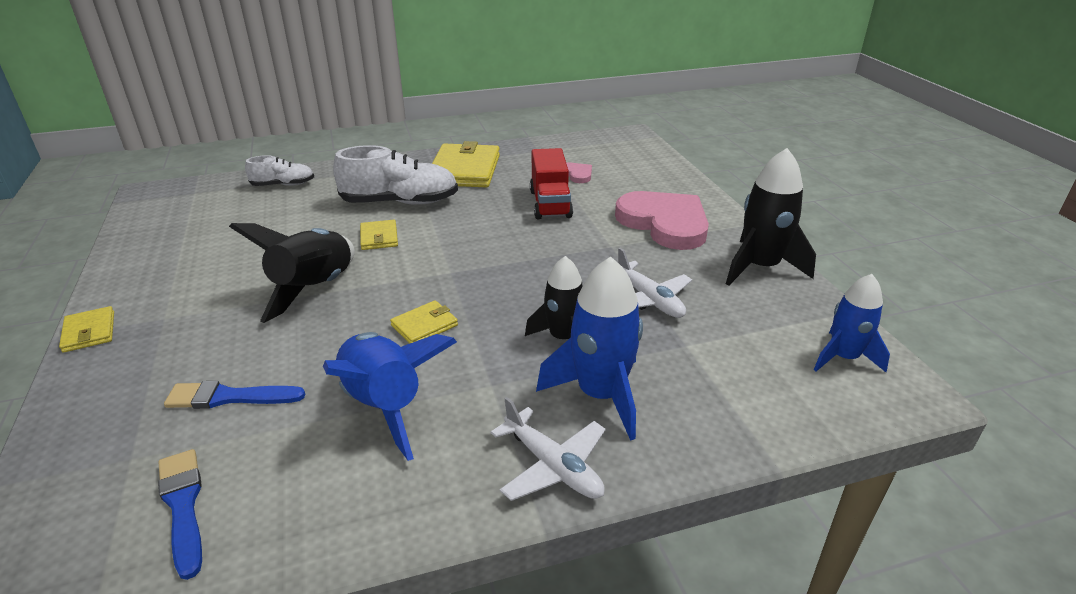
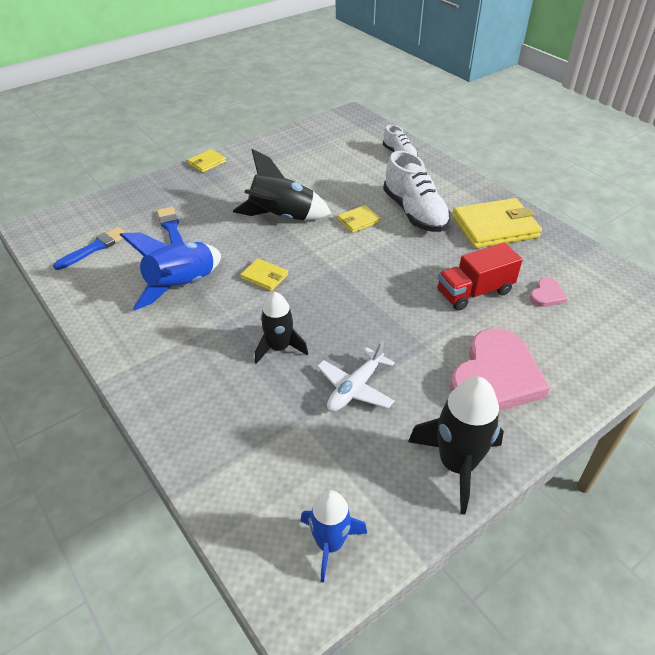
camera: 70 degrees right, 10 degrees up
white plane [491,397,606,501] -> none
blue rocket [536,257,643,441] -> none

